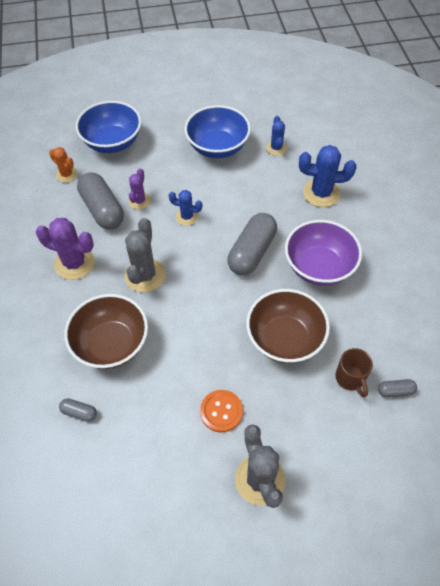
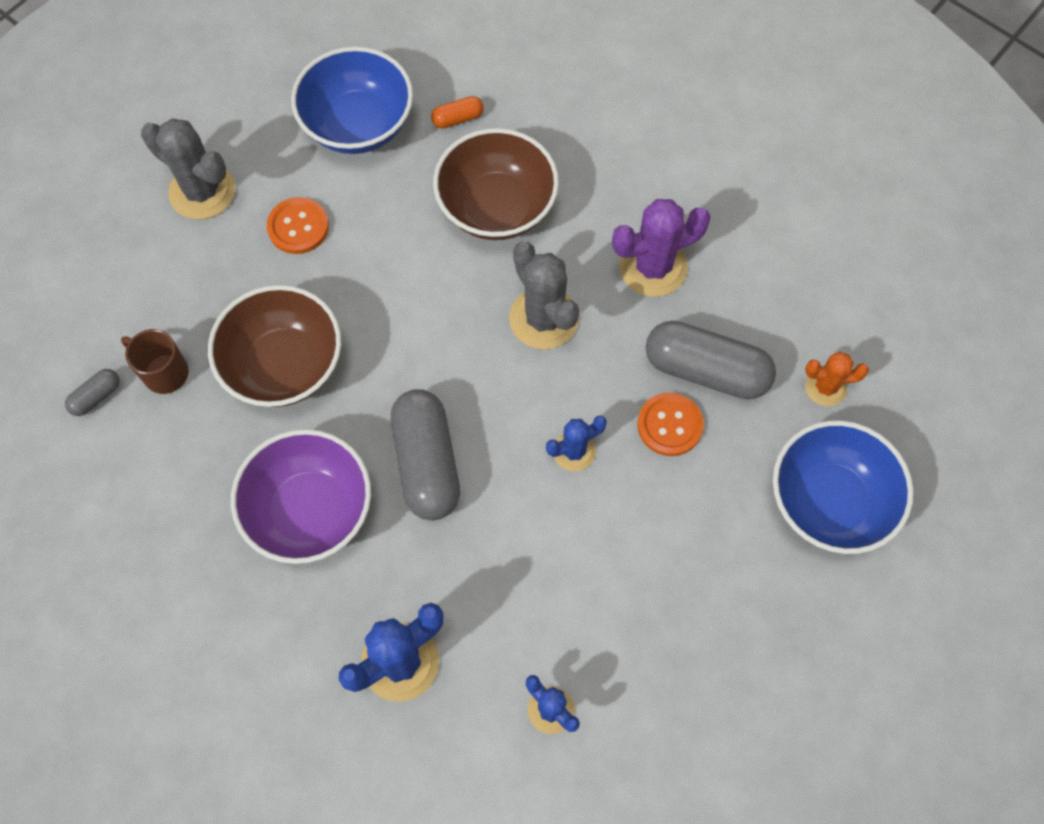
camera: 140 degrees right, 10 degrees up
grey capsule [59,398,97,422] -> orange capsule [431,96,484,129]
purple cactus [128,168,151,209] -> orange button [637,392,704,456]
blue bowl [184,105,251,158] -> blue bowl moved to [291,47,413,154]

